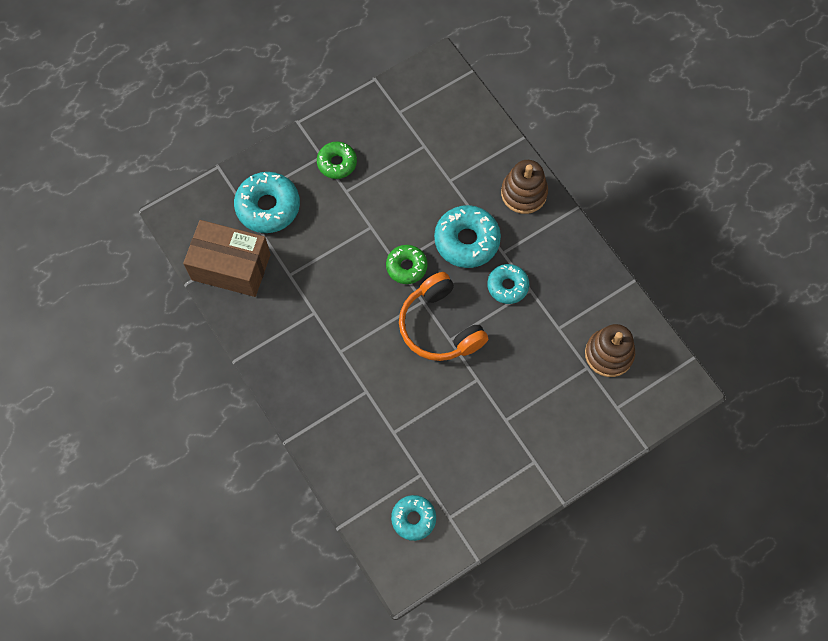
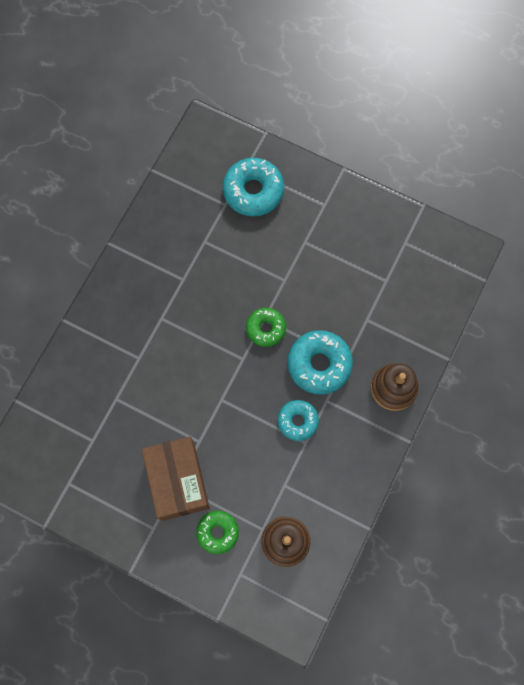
camera: 60 degrees right, 5 degrees up
brown box [183,220,271,297] -> brown box moved to [142,436,210,521]
green donut [317,142,357,179] -> green donut moved to [196,511,239,554]
turquoise donut [391,495,436,541] -> none
orange headphones [399,272,488,361] -> none

